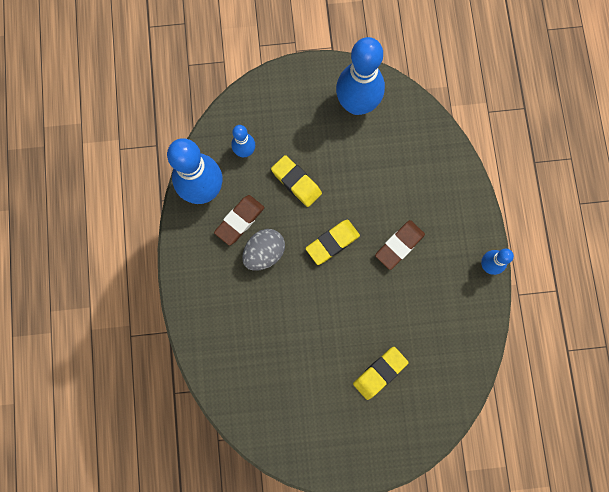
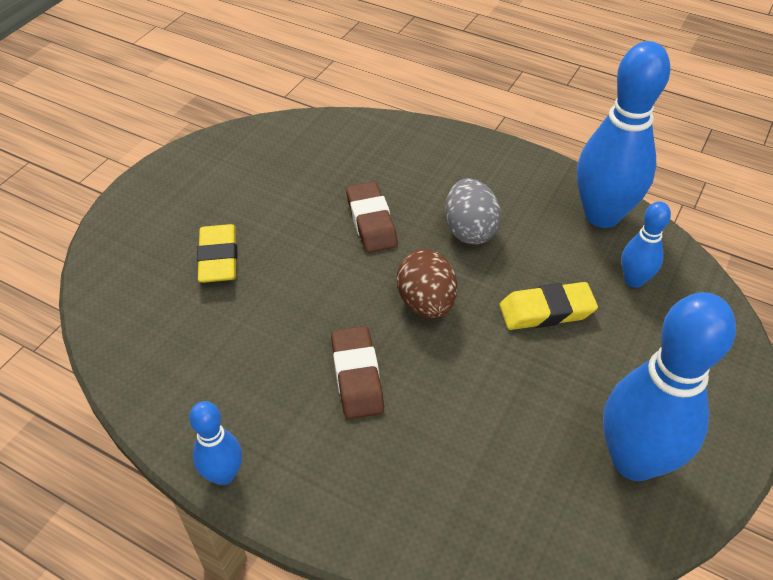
camera: 125 degrees right, 30 degrees down
brown eraser [214,195,264,246] -> brown eraser moved to [346,181,398,253]
yellow eraser [306,220,360,265] -> brown egg [397,249,457,318]

